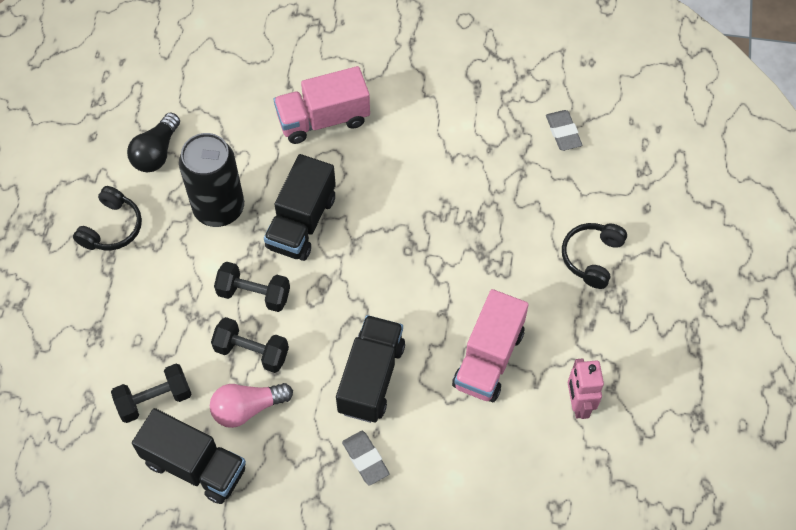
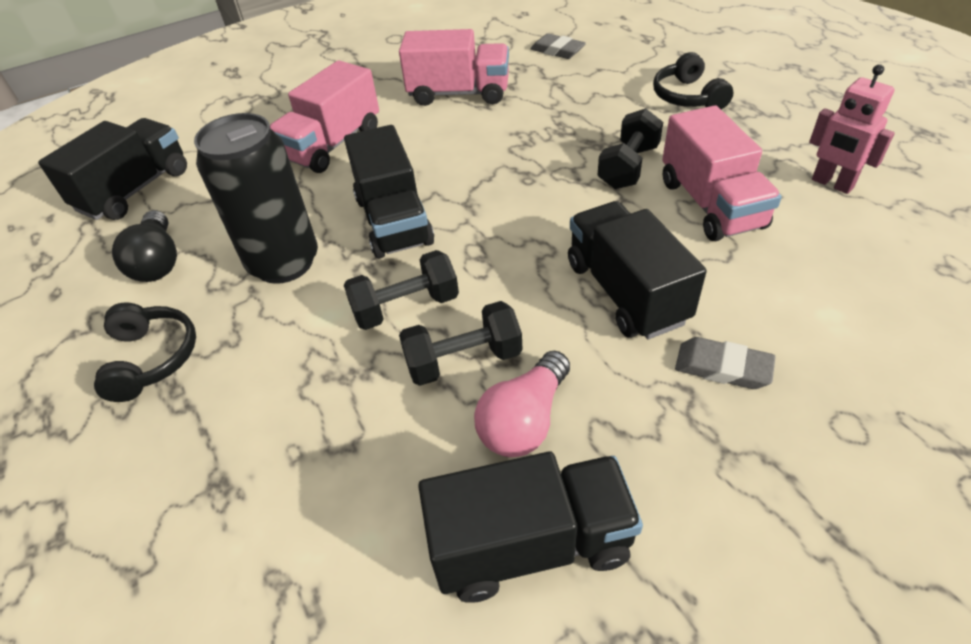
camera: 35 degrees left, 15 degrees down
black dumbbell [111,363,192,423] -> black dumbbell moved to [597,108,663,189]
none -> black truck [38,118,187,220]
none -> pink truck [399,29,509,106]

